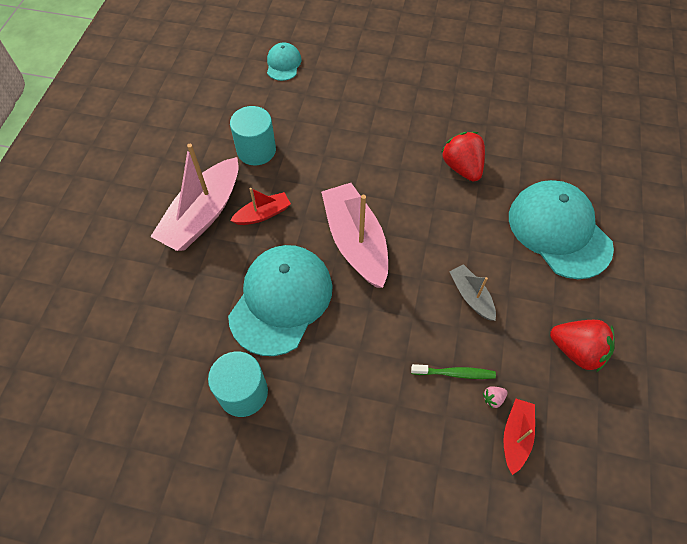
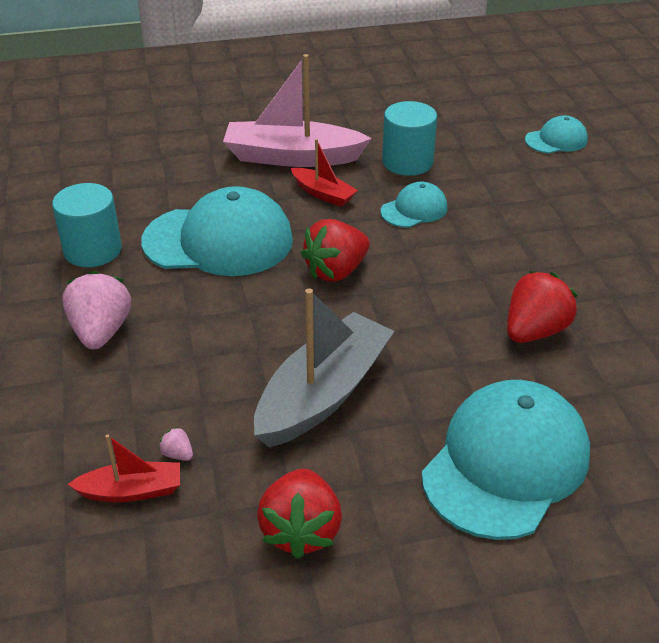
camera: 65 degrees right, 20 degrees down
pink boat [321,183,388,288] -> red strawberry [301,219,370,282]
green toothbrush [411,364,496,379] -> none
grey boat [449,264,496,321] -> grey boat [254,288,394,448], size x1.95
none -> pink strawberry [62,271,131,350]
none -> turquoise cap [381,182,447,228]

